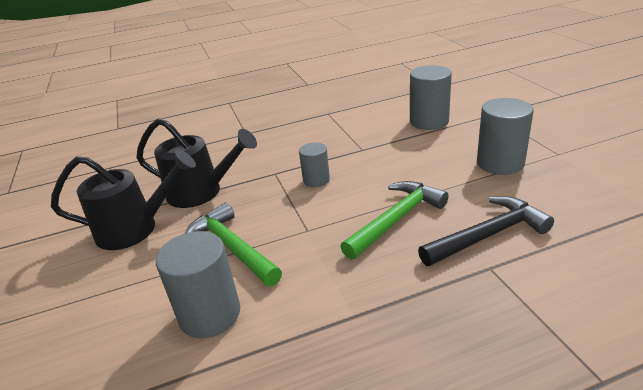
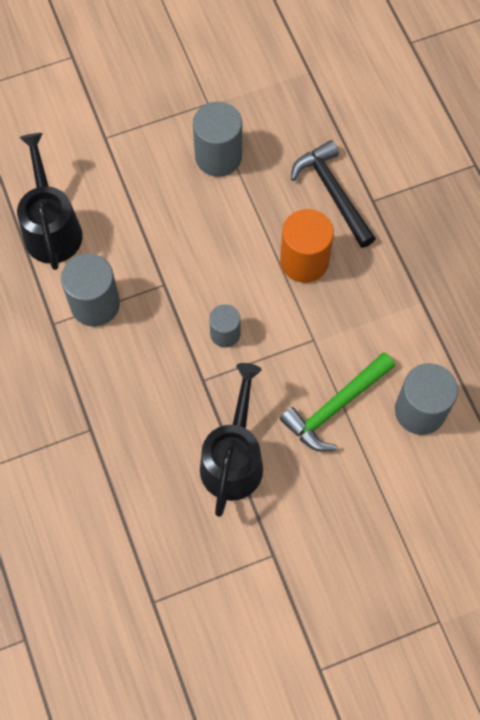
camera: 95 degrees left, 35 degrees up
black watering can [51,150,196,250] -> black watering can moved to [17,133,83,270]
green hammer [340,181,449,260] -> orange cylinder [280,209,334,283]
grey cylinder [410,65,452,130] -> grey cylinder moved to [61,253,120,327]

